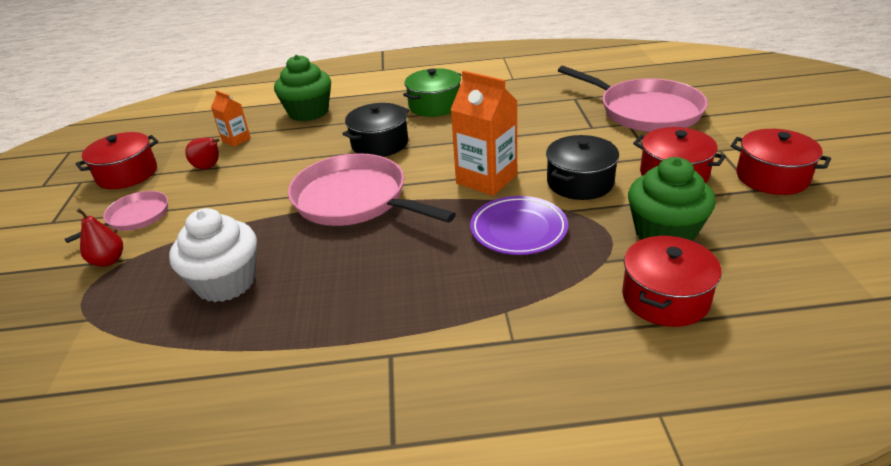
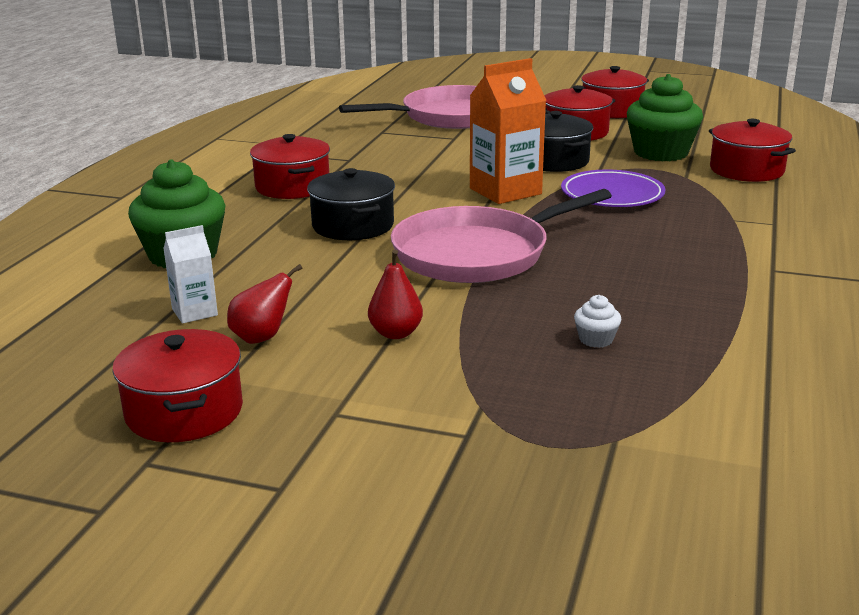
camera: 70 degrees left, 10 degrees down
pink pan [65,191,168,243] -> none
red pear [77,208,123,267] -> red pear moved to [368,250,423,339]
white cupcake [169,208,257,302] -> white cupcake [574,295,621,348], size x0.42
orange carton [211,90,251,147] -> white carton [163,225,218,323]
green pot [403,68,462,117] -> red pot [250,134,330,199]

